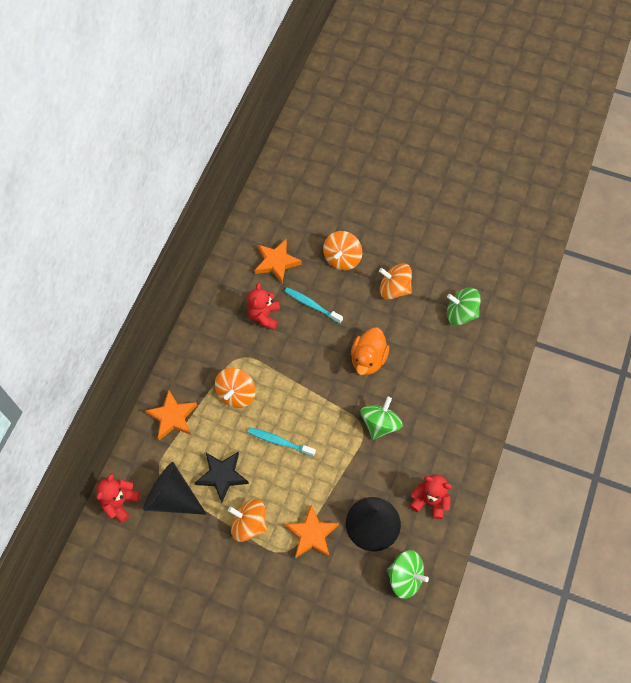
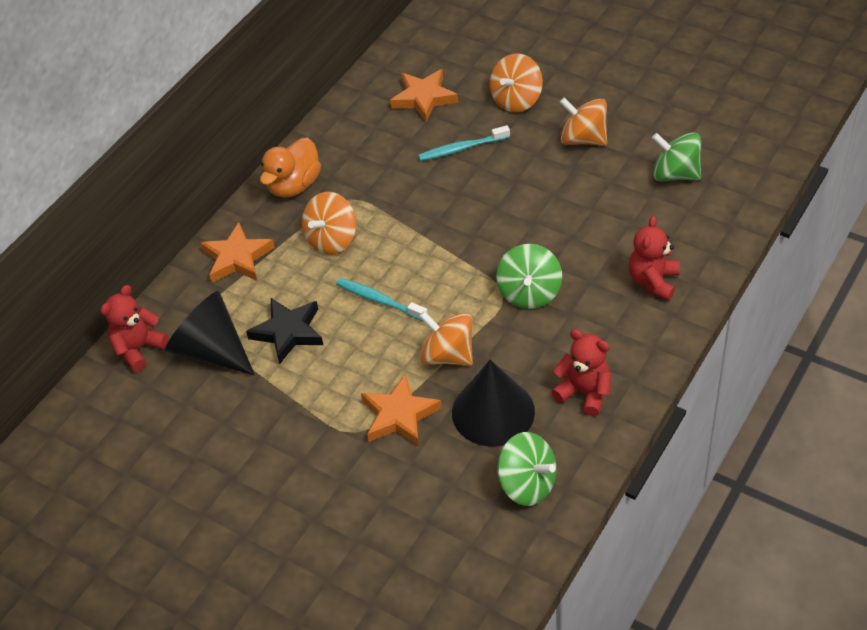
camera: 15 degrees right, 15 degrees down
orange spinning top [228,499,267,542] -> orange spinning top moved to [419,311,473,366]
red teddy bear [247,283,280,330] -> red teddy bear moved to [629,216,680,301]
turquoise toothbrush [284,287,343,323] -> turquoise toothbrush turned 60 degrees counterclockwise [418,125,510,161]
orange duck [351,327,389,375] -> orange duck moved to [260,138,321,198]
green spinning top [361,397,403,440] -> green spinning top turned 150 degrees clockwise [496,244,562,309]

